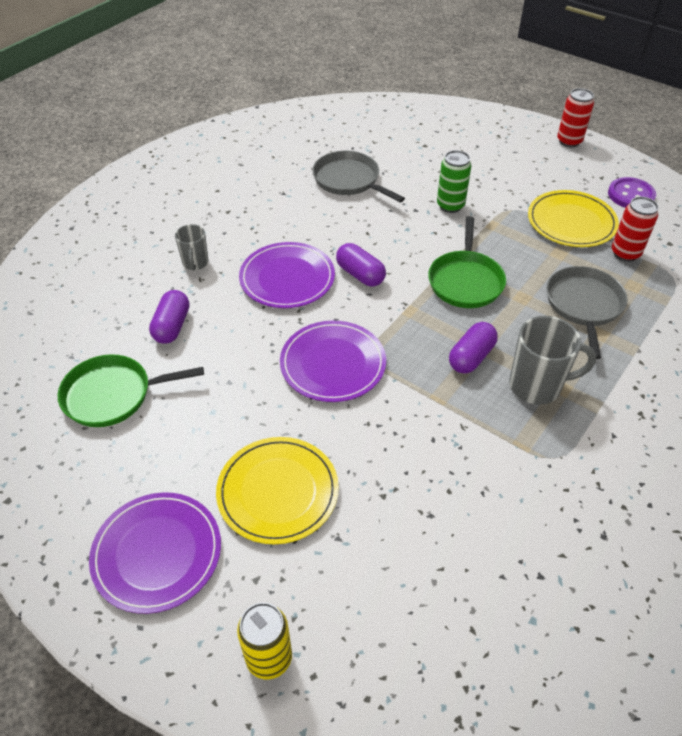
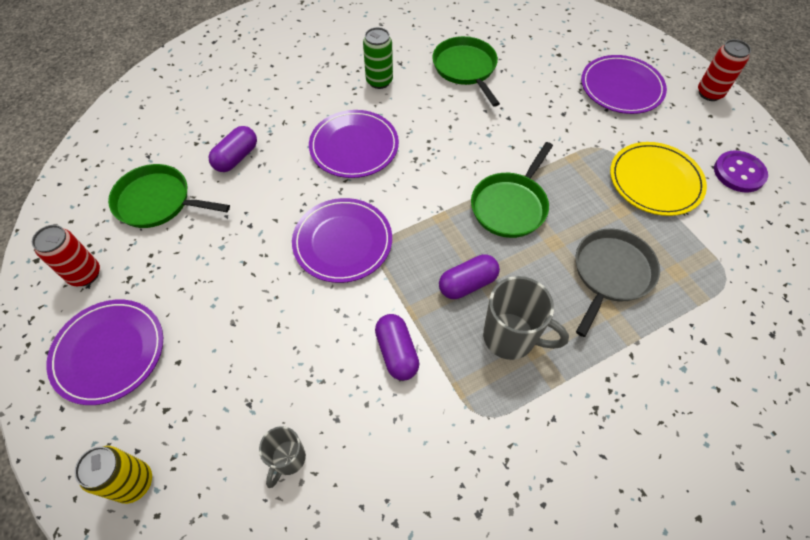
camera: 25 degrees right, 10 degrees up
grey mug [175,224,209,271] -> grey mug moved to [259,426,306,488]
yellow plate [216,437,339,544] -> none
grey pan [312,151,405,203] -> green pan [432,36,500,107]
purple capsule [336,243,386,287] -> purple capsule moved to [375,314,419,380]
green can [437,150,471,213] -> green can moved to [363,27,393,89]
red can [612,197,659,262] -> red can moved to [32,225,100,286]
none -> purple plate [581,55,667,114]

